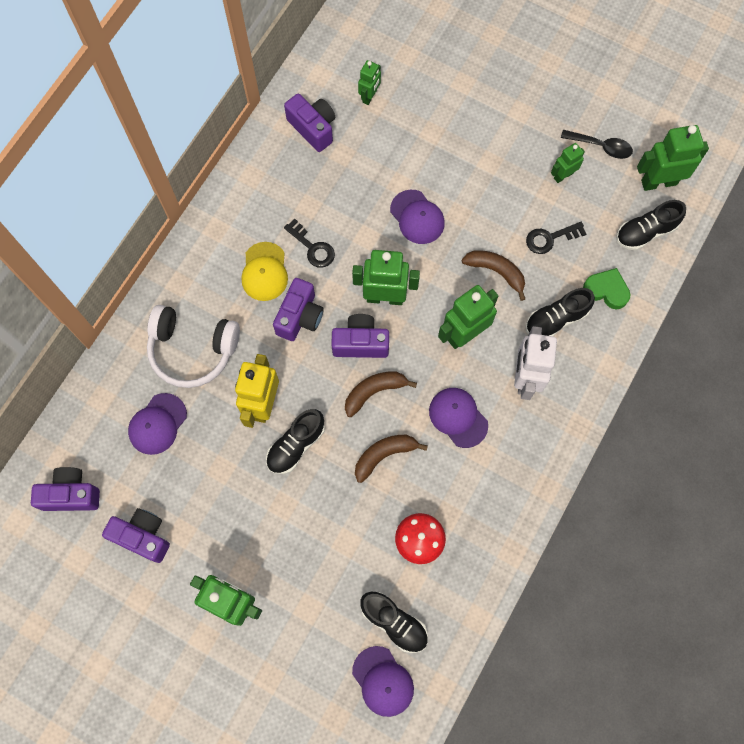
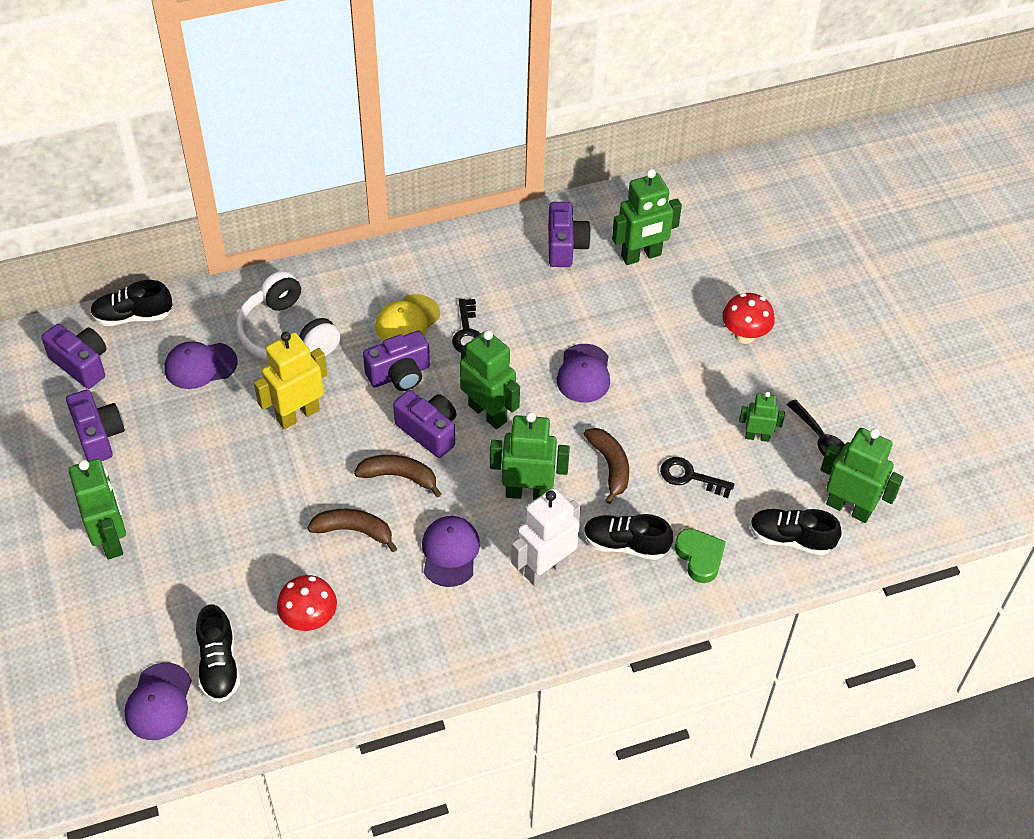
camera: 40 degrees right, 20 degrees down
black shoe [266,409,325,474] -> black shoe moved to [90,280,172,326]
green robot [358,60,381,105] -> green robot [612,169,682,265], size x1.76
none -> red mushroom [722,293,775,344]

